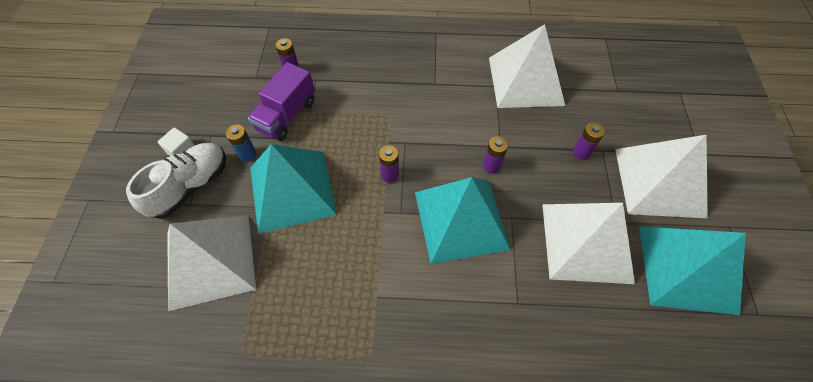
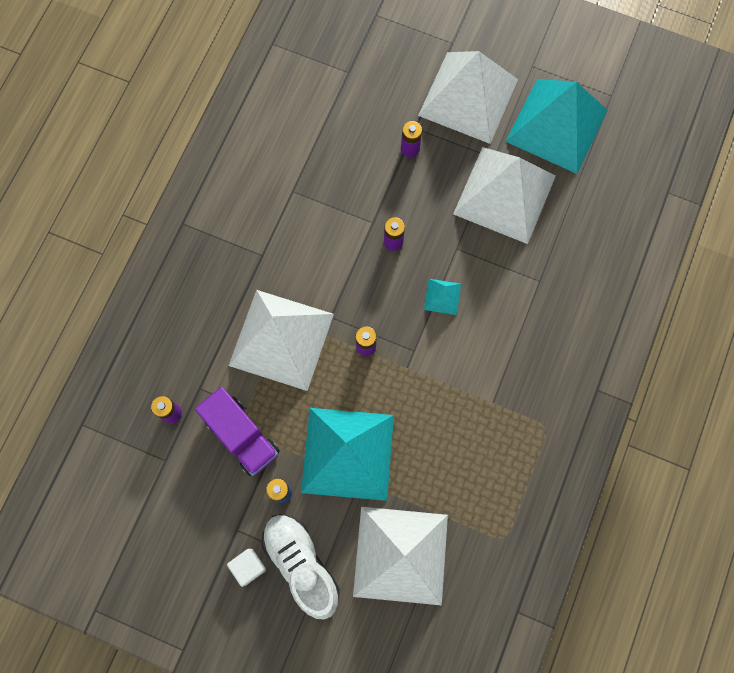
camera: 70 degrees left, 15 degrees up
turquoise pyramid [415,177,511,264] -> turquoise pyramid [424,279,461,315], size x0.40
white pyramid [489,24,565,108] -> white pyramid moved to [229,290,334,391]

